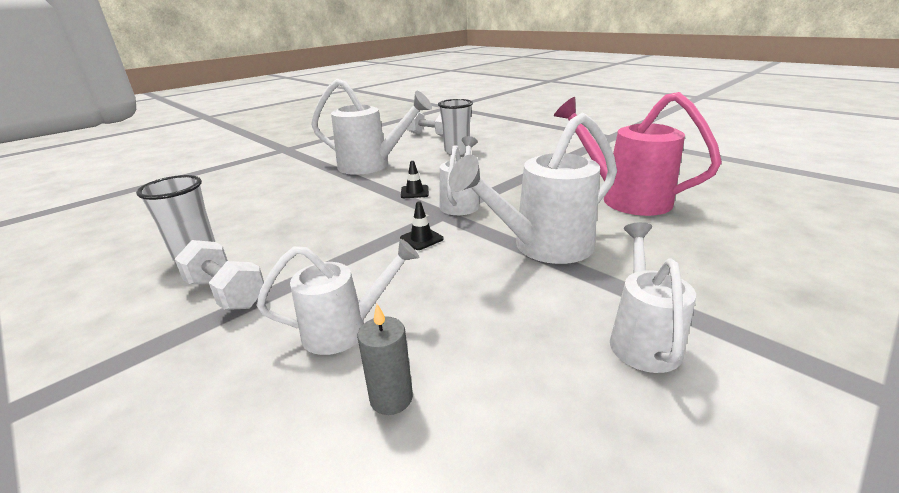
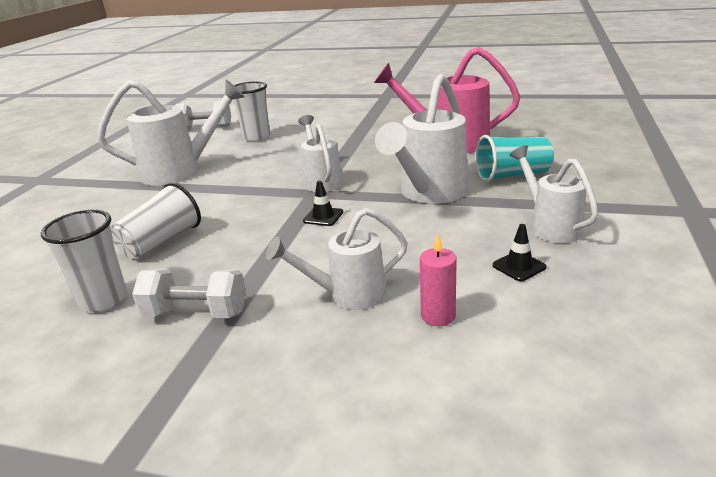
camera: 30 degrees left, 0 degrees up
white watering can [256,239,420,355] -> white watering can turned 150 degrees counterclockwise [266,208,408,310]
grey candle [357,304,413,415] -> pink candle [420,235,457,326]
black traffic cone [401,161,429,198] -> black traffic cone moved to [492,224,547,281]
none -> white cup [111,183,201,259]
none -> turquoise cup [475,135,554,182]

